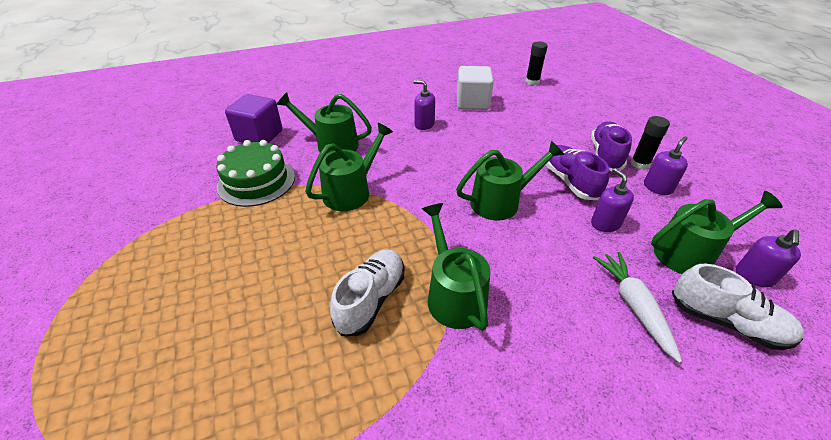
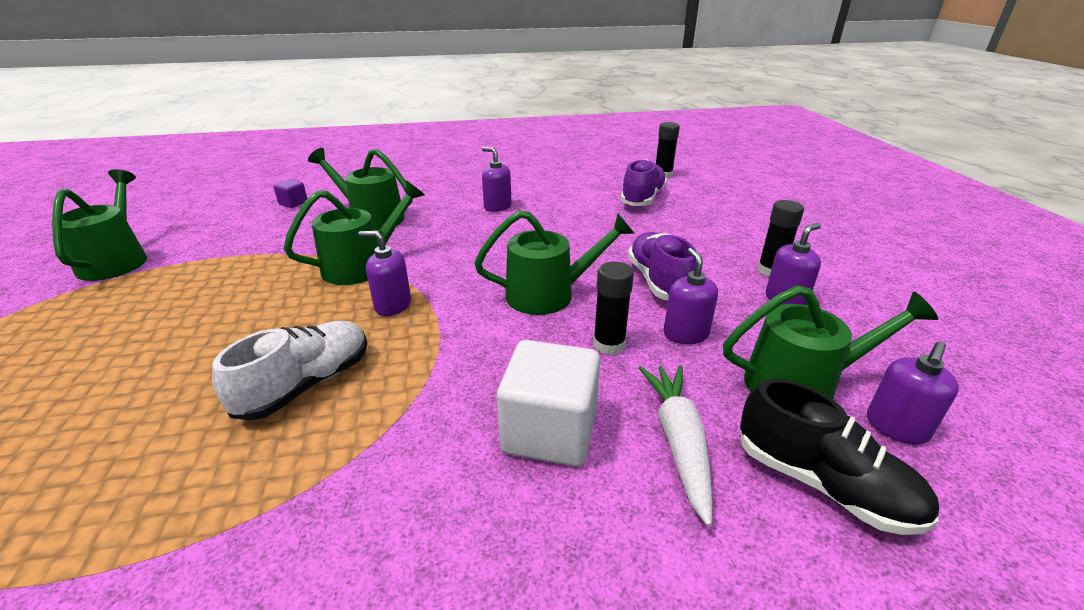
camera: 10 degrees right, 10 degrees down
green cake [216,140,295,207] -> none
purple cube [225,94,283,143] -> purple cube [274,179,307,208], size x0.47
green watering can [422,203,490,331] -> green watering can moved to [51,169,147,281]
white cube [457,66,493,110] -> white cube moved to [497,340,600,467]
purple shoe [591,121,632,171] -> purple shoe moved to [620,159,667,206]
white shoe [672,264,804,350] -> black shoe [740,378,939,535]
none -> purple soap dispenser [358,231,411,316]
none -> black glue stick [593,262,634,355]

